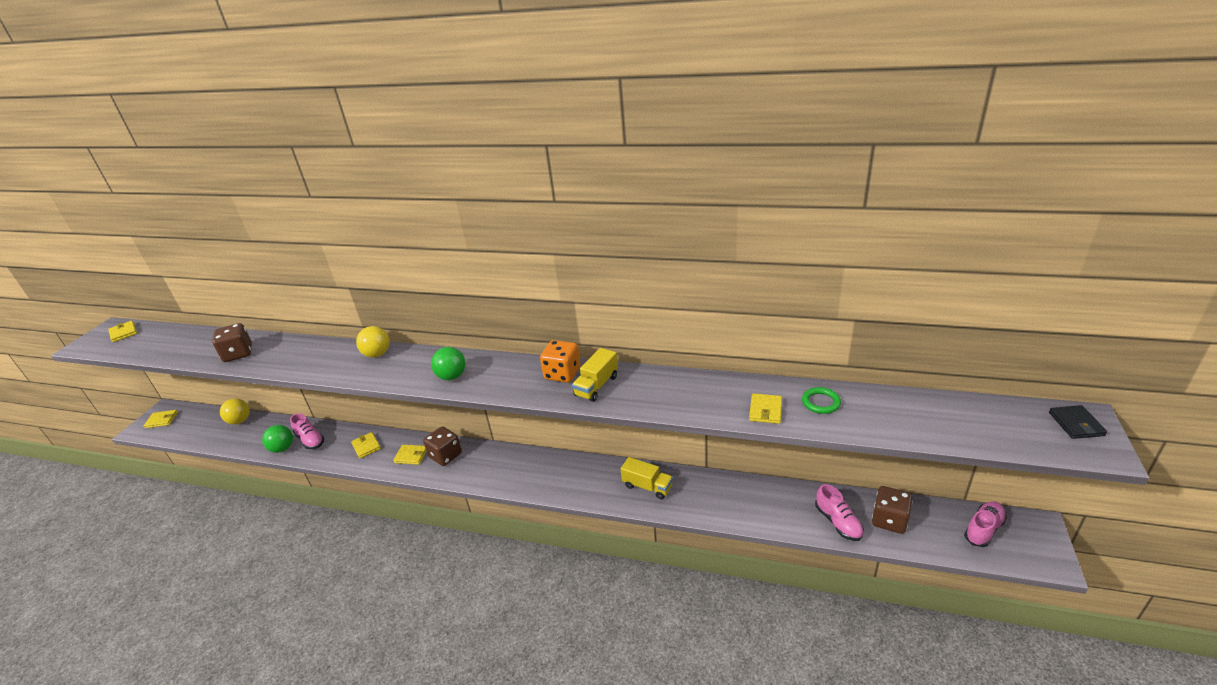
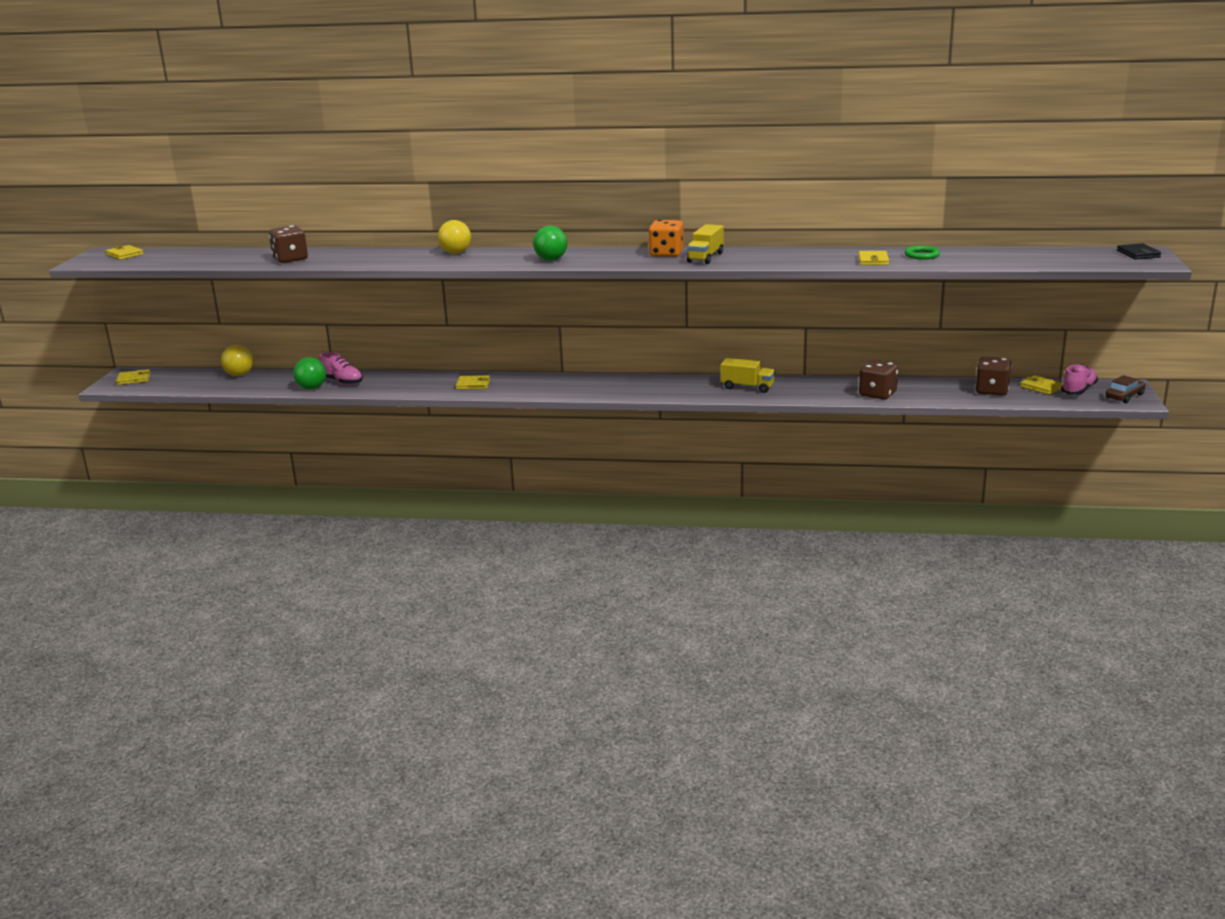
camera: 10 degrees left, 10 degrees down
yellow wallet [351,432,381,458] -> yellow wallet moved to [1020,375,1063,395]
brown dice [423,426,462,466] -> brown dice moved to [859,360,898,400]
pink shoe [815,484,864,541] -> none
none -> brown car [1105,375,1146,403]

